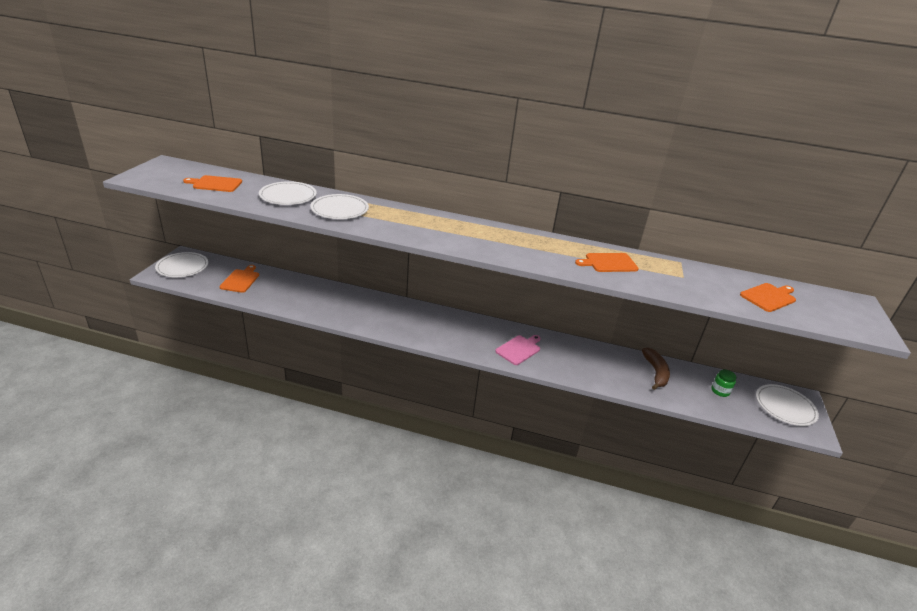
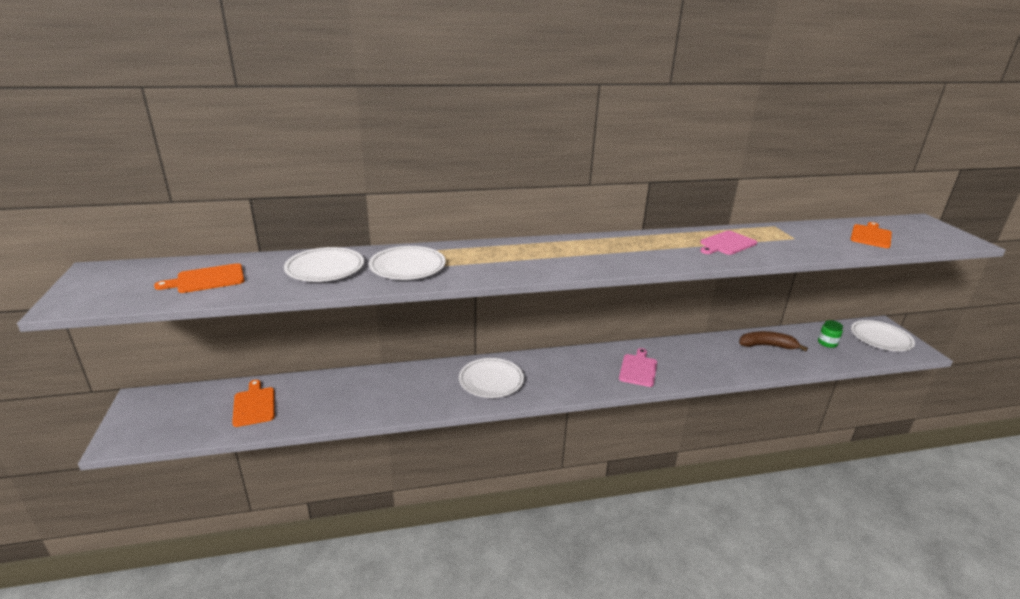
camera: 25 degrees left, 5 degrees down
white plate [155,252,208,277] -> white plate moved to [459,358,524,398]
orange cutting board [575,253,639,272] -> pink cutting board [700,231,757,255]
brown banana [642,348,670,390] -> brown banana turned 60 degrees counterclockwise [739,331,808,351]

